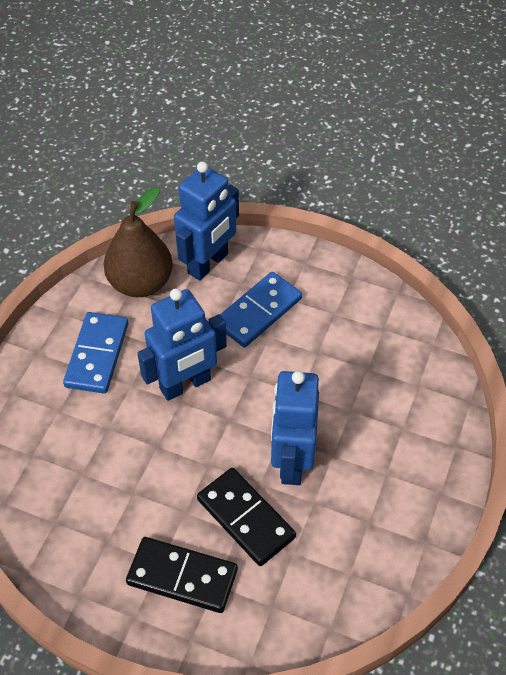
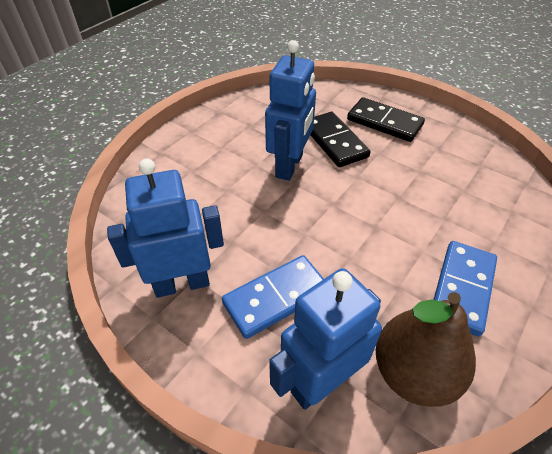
camera: 165 degrees left, 5 degrees down
blue robot [138,288,227,401] -> blue robot moved to [107,159,224,298]

